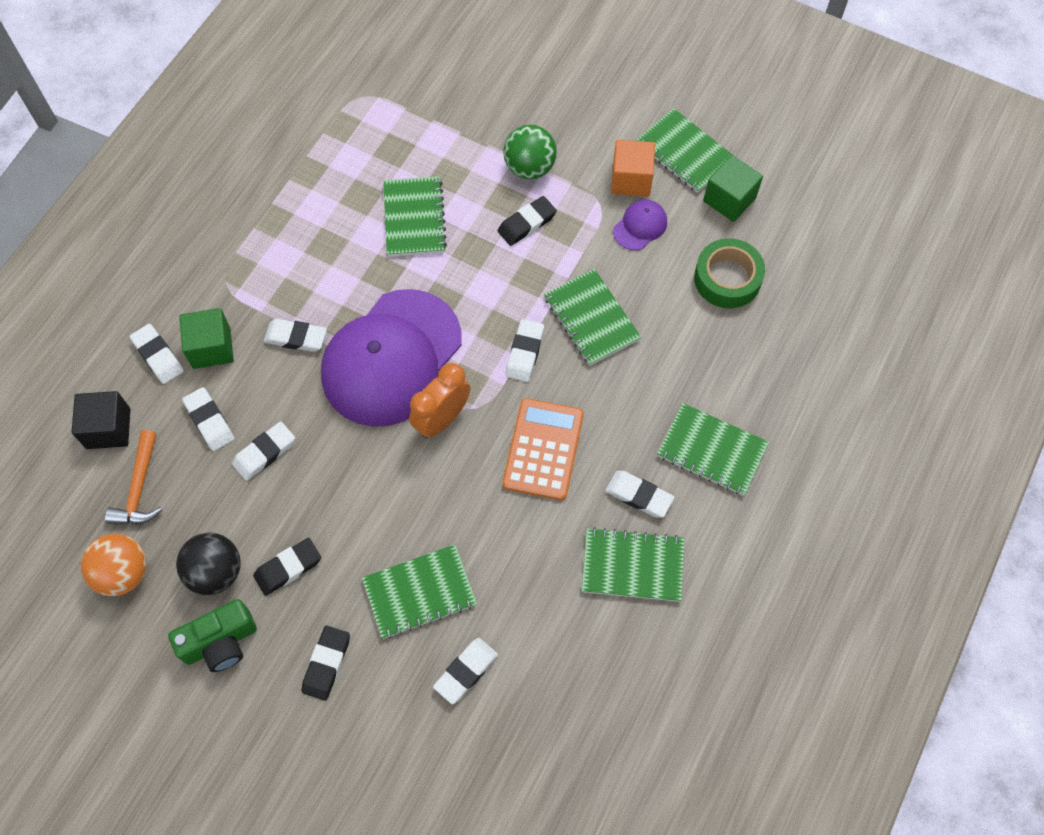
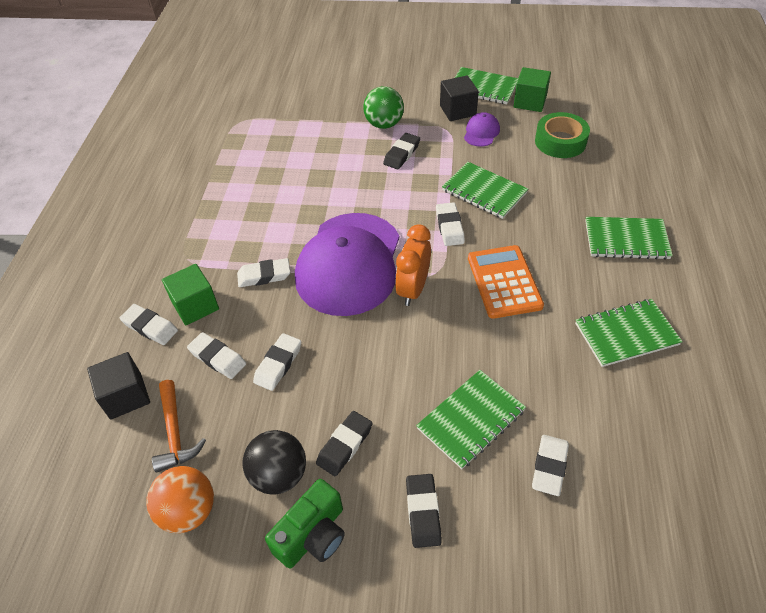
camera: 20 degrees left, 15 degrees down
green notebook [383,176,447,257] -> none
white eraser [605,471,674,518] -> none
orange cube [611,140,655,196] -> black cube [440,75,479,121]

